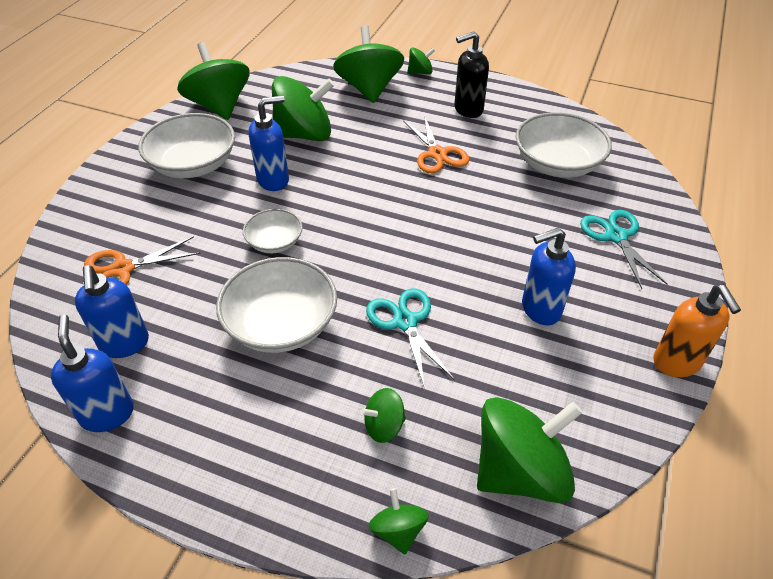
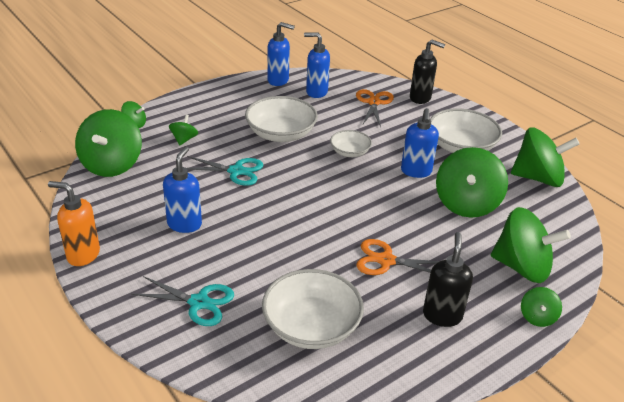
camera: 120 degrees right, 10 degrees down
none -> black soap dispenser [410,40,445,104]

